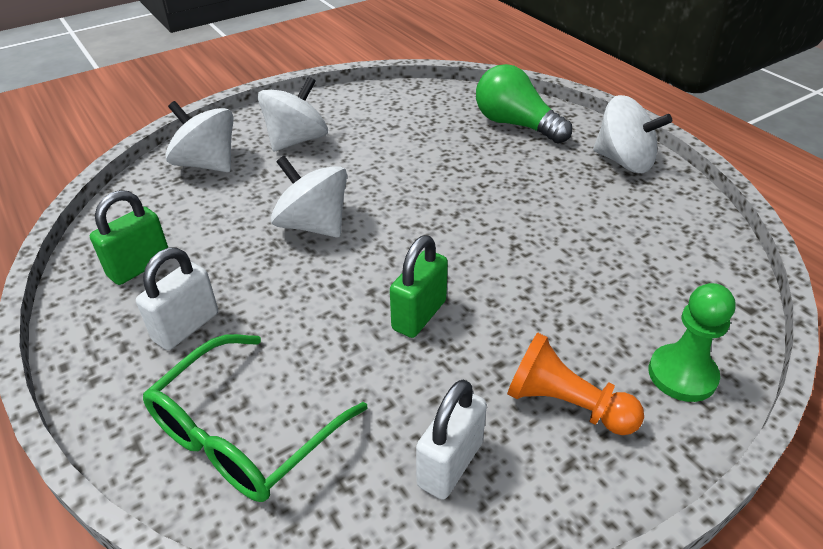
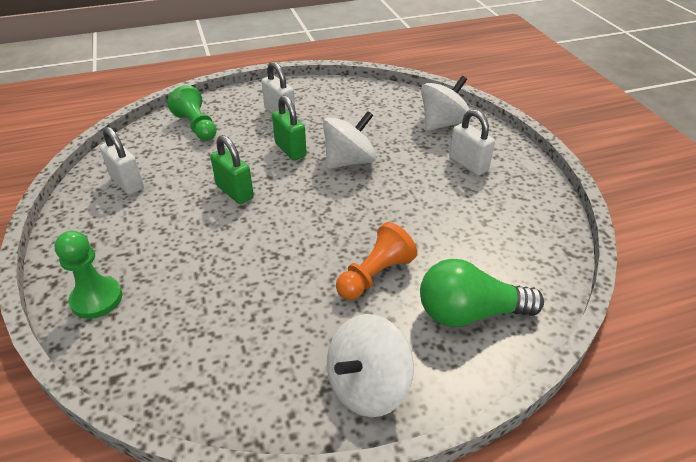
camera: 105 degrees right, 0 degrees up
green padlock [90,190,168,285] -> green padlock moved to [272,95,307,160]
green glasses [143,334,368,502] -> green pawn [167,85,217,141]
white spinning top [258,76,328,151] -> white padlock [449,109,495,176]
green light bulb [476,64,572,144] -> green light bulb turned 150 degrees counterclockwise [420,259,544,327]
orange pawn [507,333,644,435] -> orange pawn moved to [336,222,417,300]

